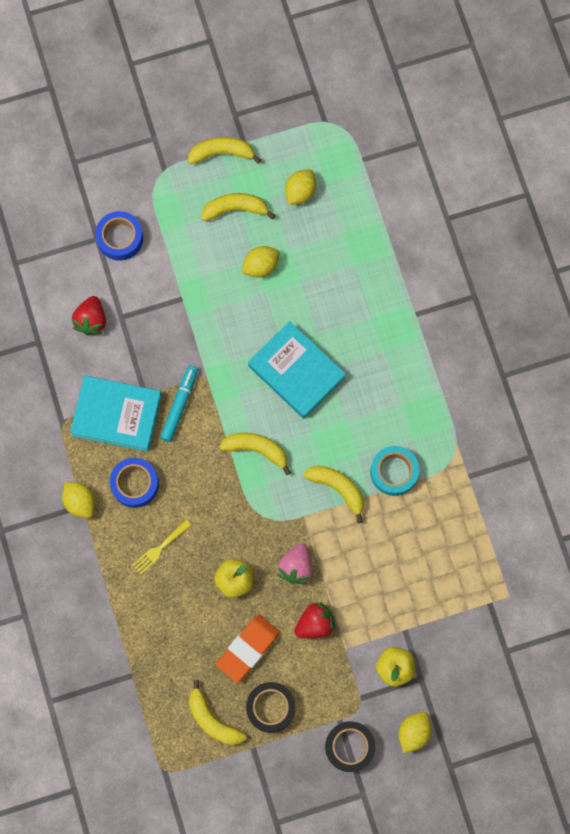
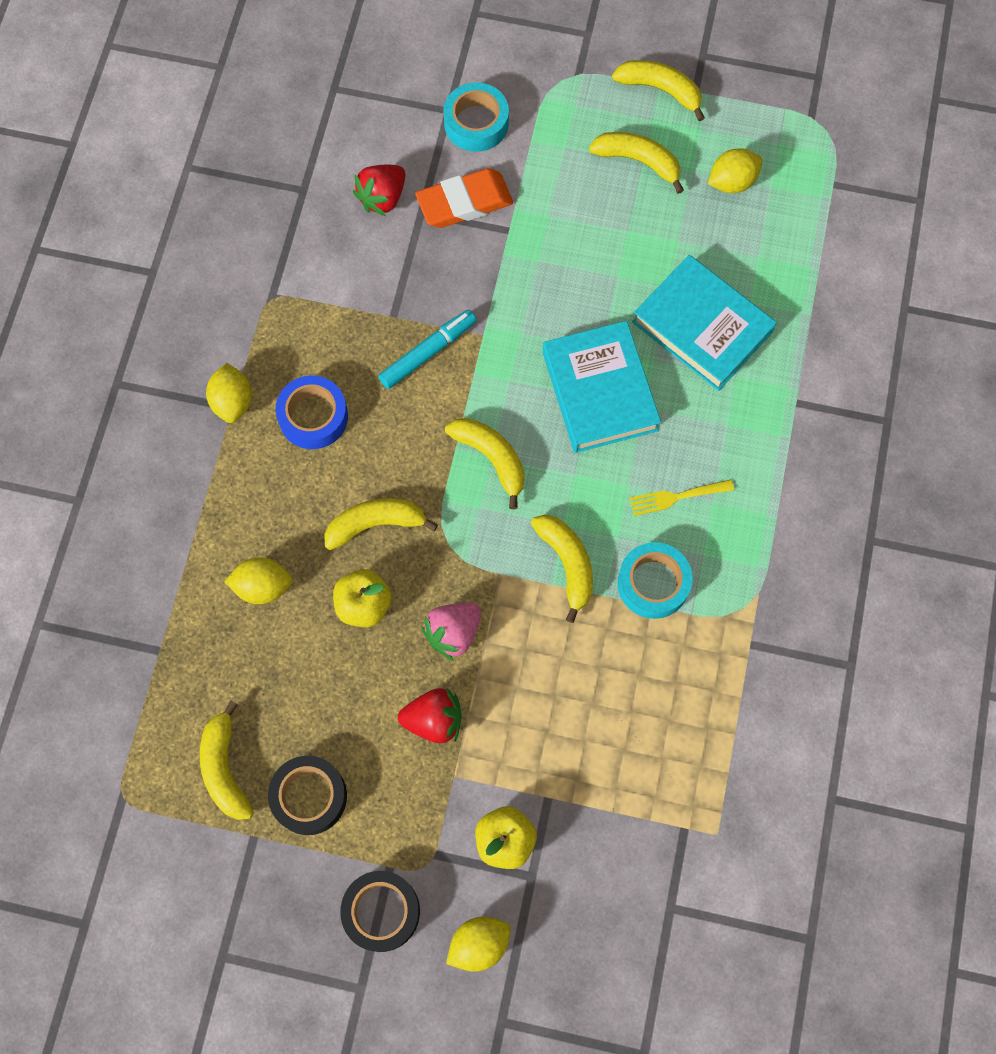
camera: 30 degrees right, 5 degrees down
turquoise book [70,375,162,452] -> turquoise book moved to [632,255,777,391]
blue tape [95,211,143,261] -> turquoise tape [443,82,509,152]
yellow fork [132,519,192,575] -> yellow fork moved to [629,479,734,516]
orange eraser [216,615,280,683] -> orange eraser moved to [415,168,513,228]
yellow lemon [242,246,279,278] -> yellow lemon moved to [224,558,292,604]
none -> yellow banana [324,498,438,550]

